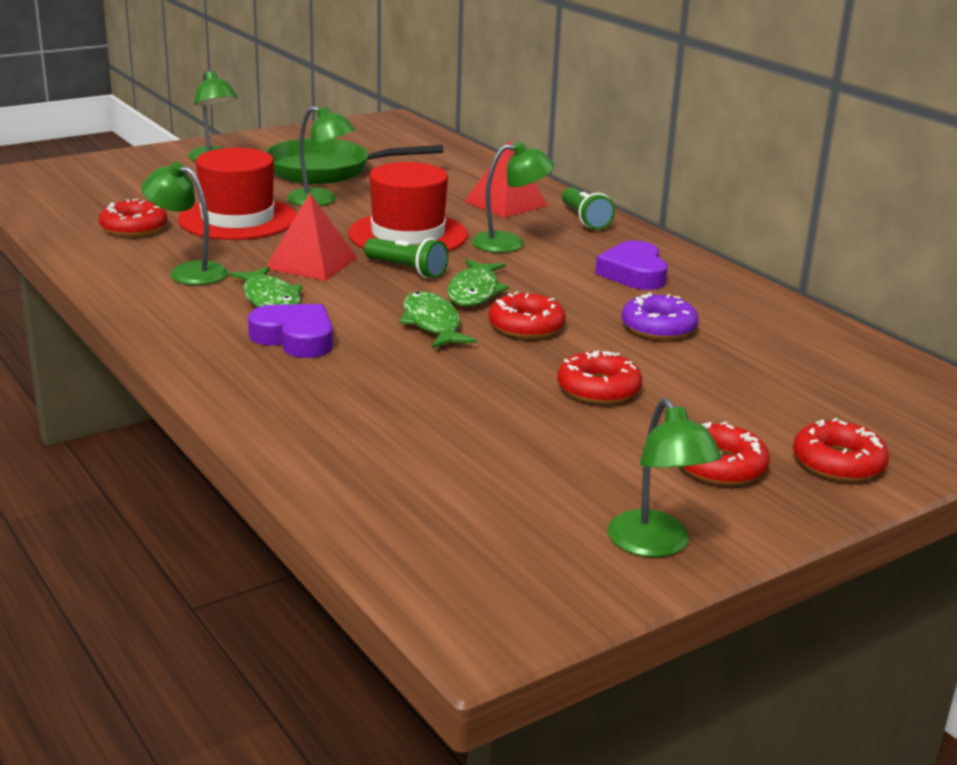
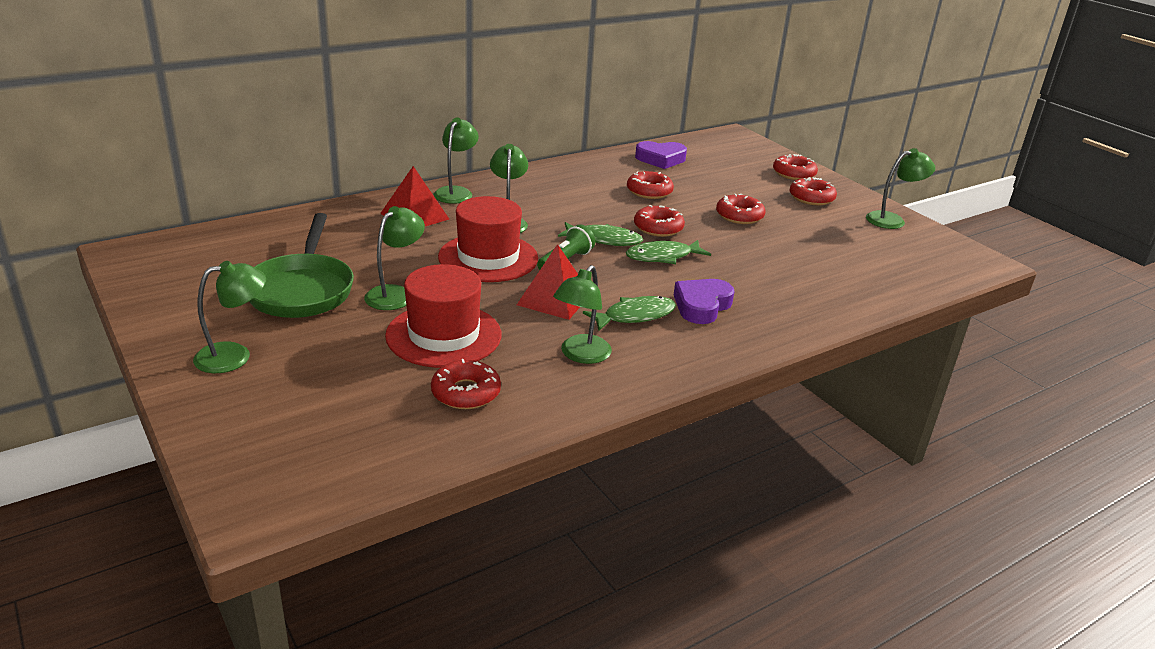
camera: 90 degrees left, 5 degrees up
green flashlight [562,187,615,230] -> green lamp [434,118,479,204]
purple heart [595,240,668,290] -> purple heart moved to [635,141,687,169]
purple donut [621,292,699,340] -> red donut [627,171,674,199]

